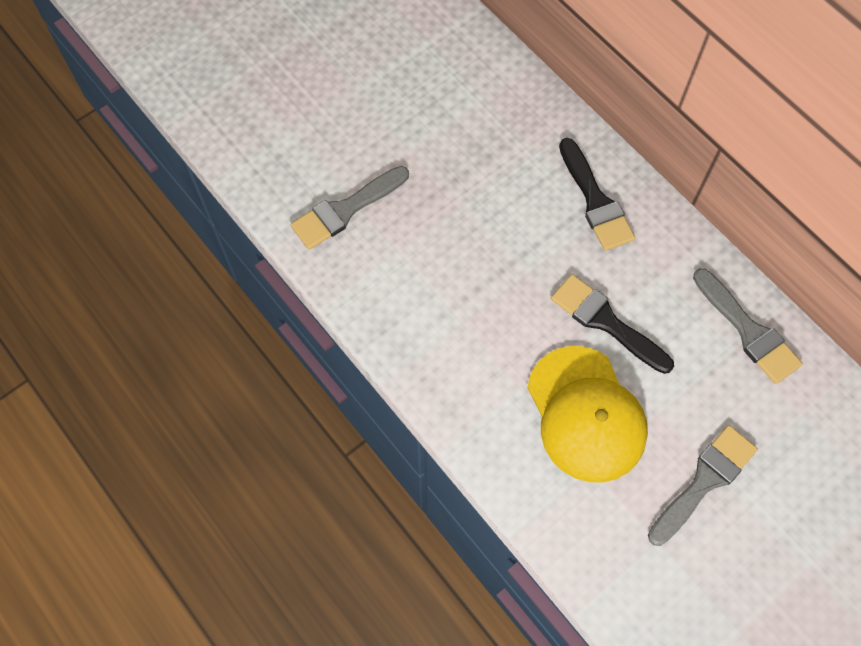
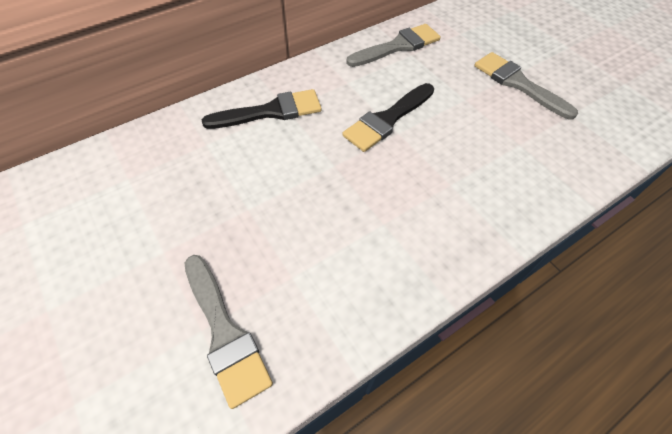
camera: 85 degrees left, 10 degrees down
yellow cap [527,346,648,483] -> none

